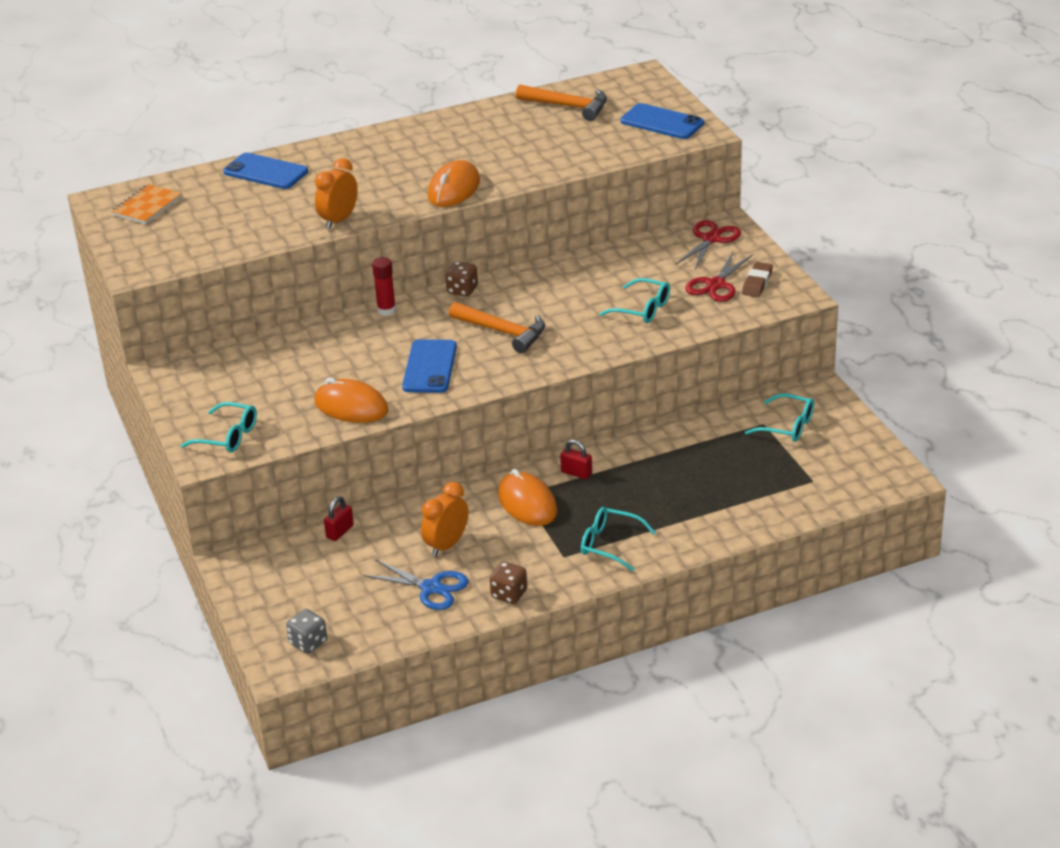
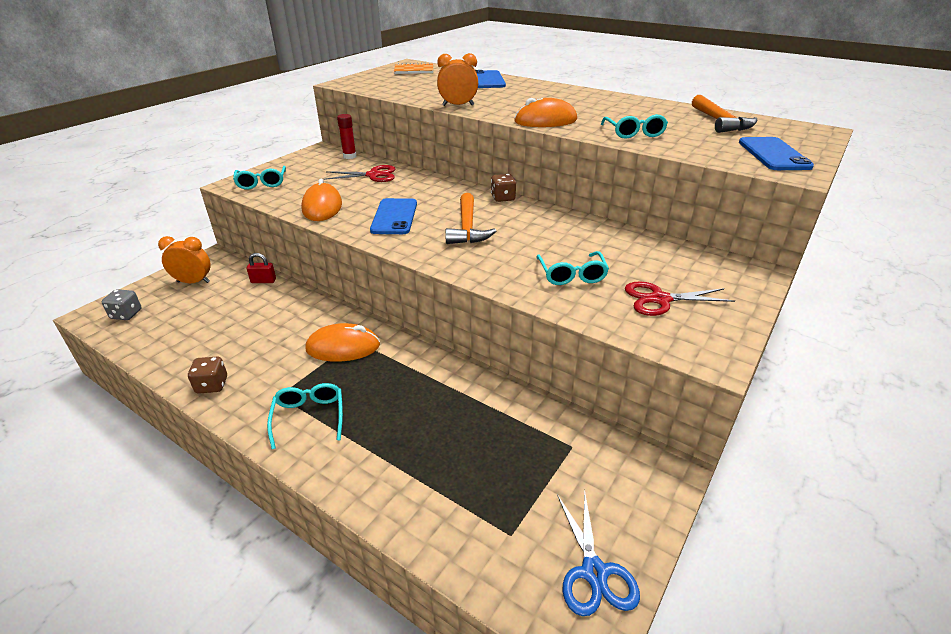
camera: 55 degrees right, 0 degrees up
blue scissors [363,559,468,610] -> blue scissors moved to [557,491,640,616]
red glue stick [372,257,396,316] -> red glue stick moved to [337,114,356,159]
blue phone [402,339,457,393] -> blue phone turned 60 degrees counterclockwise [370,198,417,234]
orange clock [421,482,468,557] -> orange clock moved to [158,236,210,283]
orange mouse [498,469,557,526] -> orange mouse turned 60 degrees clockwise [306,323,380,362]
red padlock [560,439,592,479] -> none
red scissors [675,220,741,270] -> red scissors moved to [324,165,395,182]
brown eraser [742,262,773,297] -> none
turquoise glasses [745,393,814,442] -> turquoise glasses moved to [601,114,668,139]

